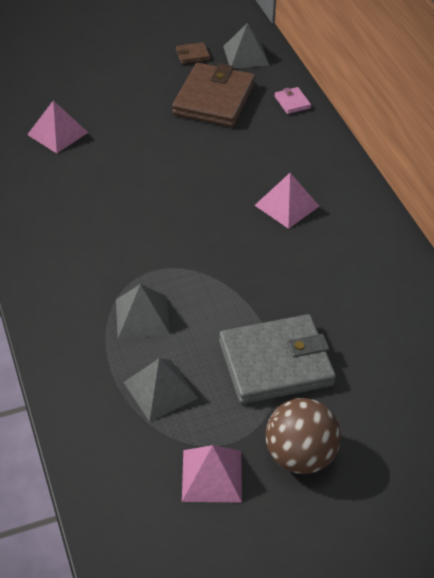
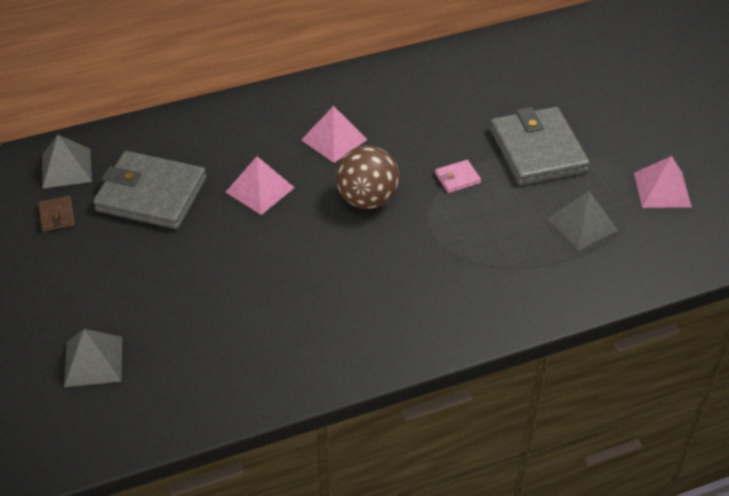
camera: 90 degrees left, 0 degrees up
pink pyramid [27,100,88,153] -> pink pyramid moved to [226,156,295,215]
grey pyramid [116,284,170,339] -> grey pyramid moved to [64,329,122,387]
brown wallet [172,63,255,127] -> grey wallet [93,151,207,229]
brown ball [266,398,341,474] -> brown ball moved to [336,145,399,209]
pink wallet [275,87,311,114] -> pink wallet moved to [435,160,481,193]

